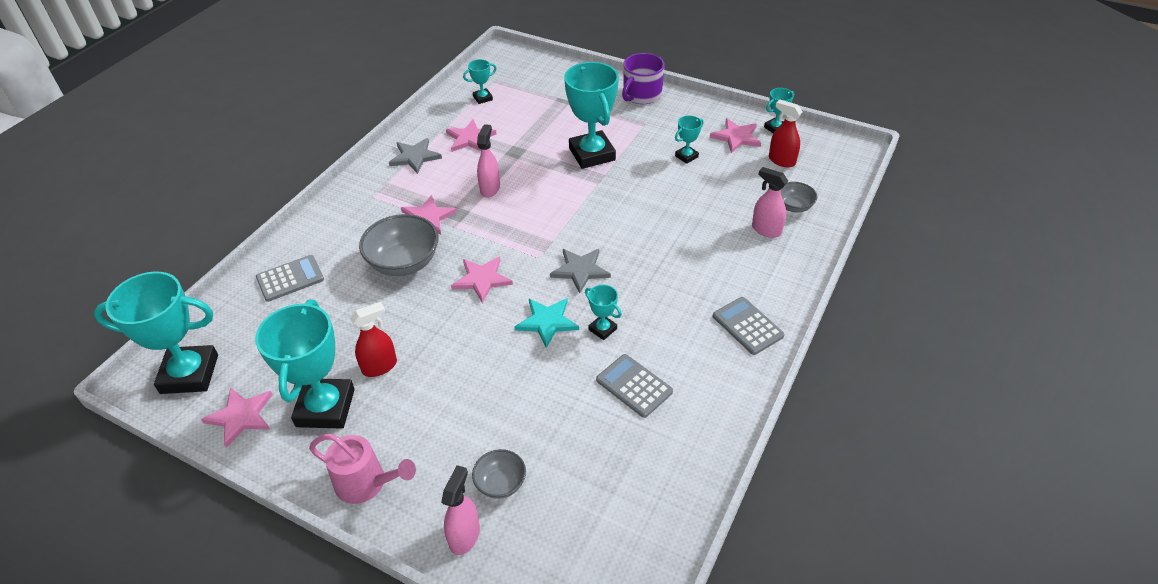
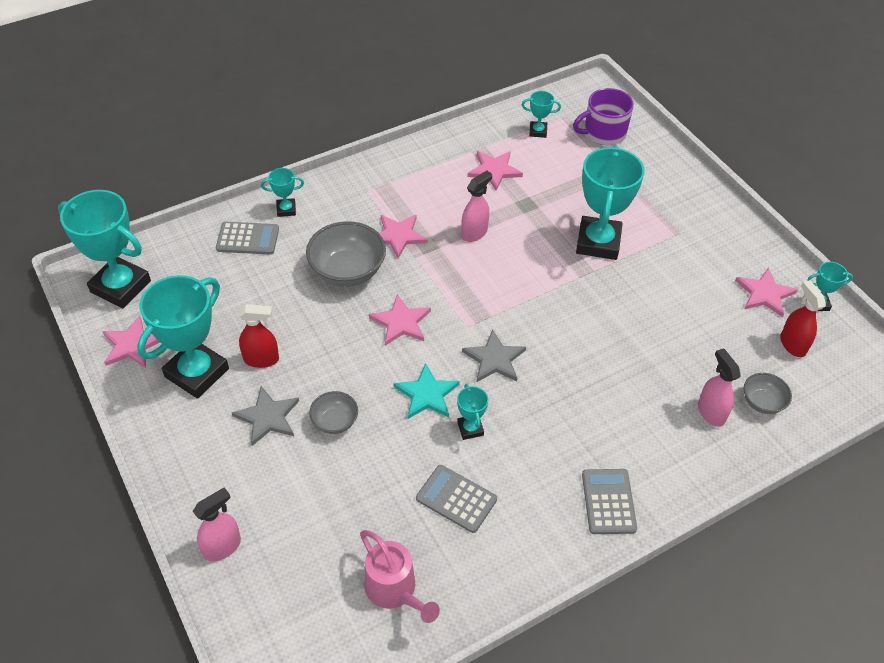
camera: 30 degrees right, 5 degrees up
pink watering can [309,434,416,504] -> pink watering can moved to [360,530,440,623]
grey star [389,138,442,174] -> grey star moved to [232,386,299,446]
grey bowl [472,449,526,499] -> grey bowl moved to [309,391,358,434]
grey calculator [596,354,673,418] -> grey calculator turned 45 degrees counterclockwise [416,465,497,533]
purple mug [622,53,665,104] -> purple mug moved to [573,88,634,145]
turquoise trophy [675,115,704,164] -> turquoise trophy moved to [261,168,304,217]

